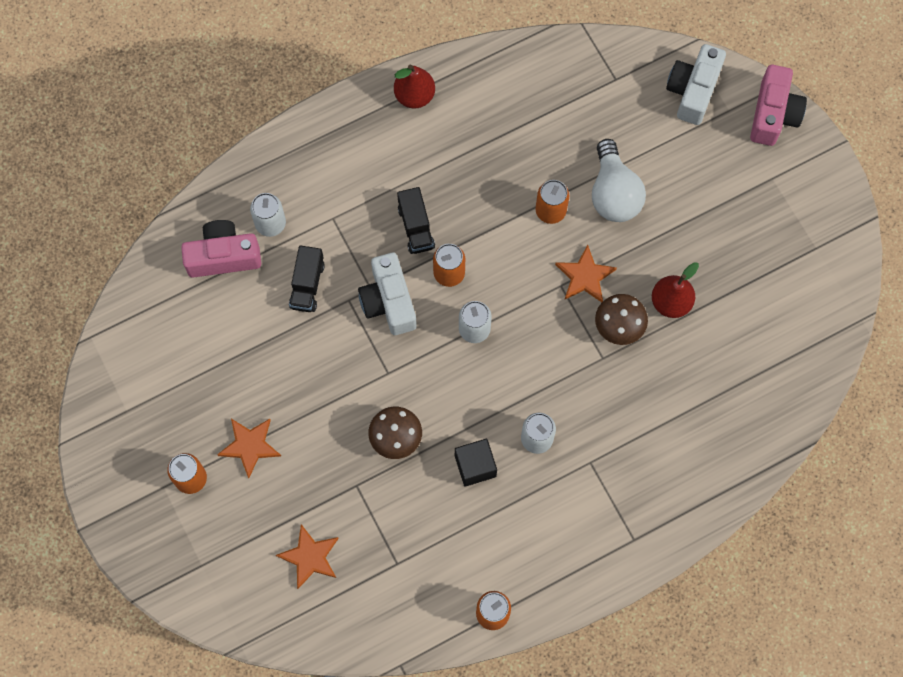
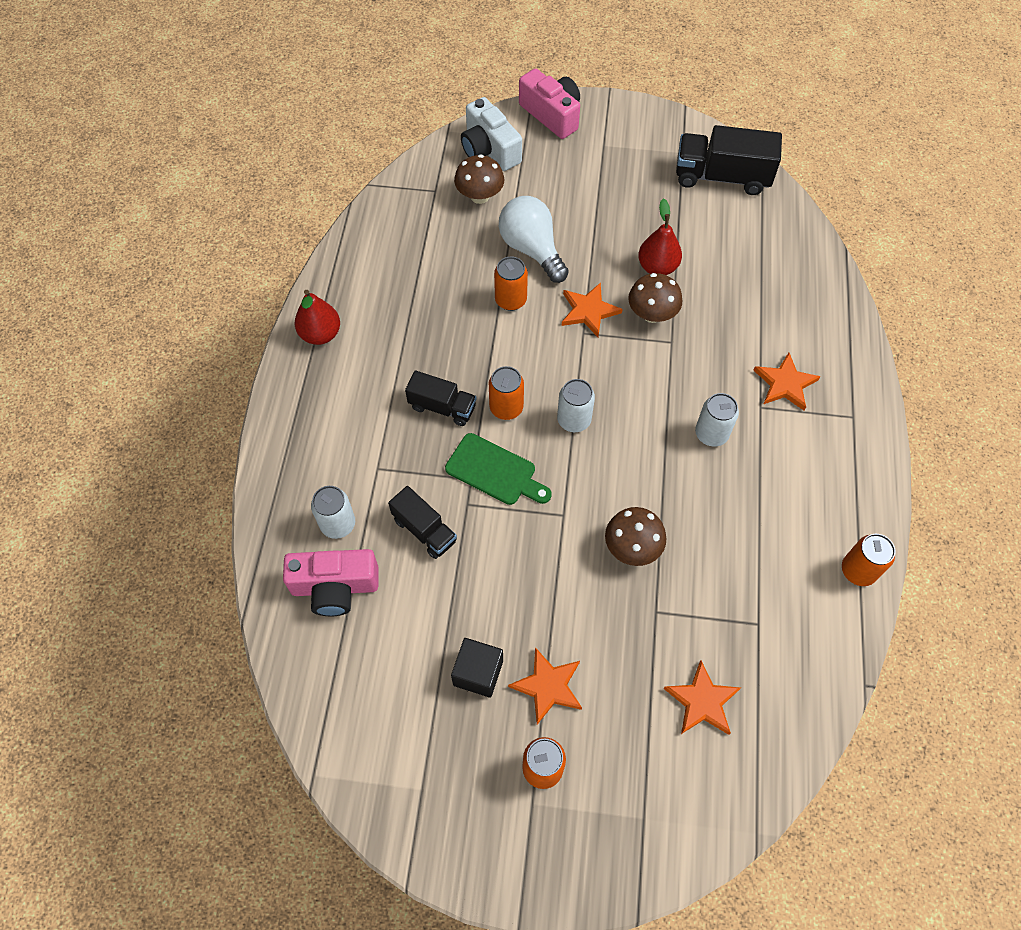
camera: 55 degrees left, 10 degrees down
pink camera [181,220,261,278] -> pink camera turned 120 degrees counterclockwise [283,549,379,616]
white camera [358,252,417,335] -> green cutting board [445,433,552,505]
black cube [455,439,497,487] -> black cube moved to [451,638,503,698]
white light bulb [592,139,646,222] -> white light bulb turned 150 degrees counterclockwise [499,196,569,283]
none -> brown mushroom [454,154,504,204]
none -> black truck [676,125,782,195]
none -> orange star [754,353,821,411]

